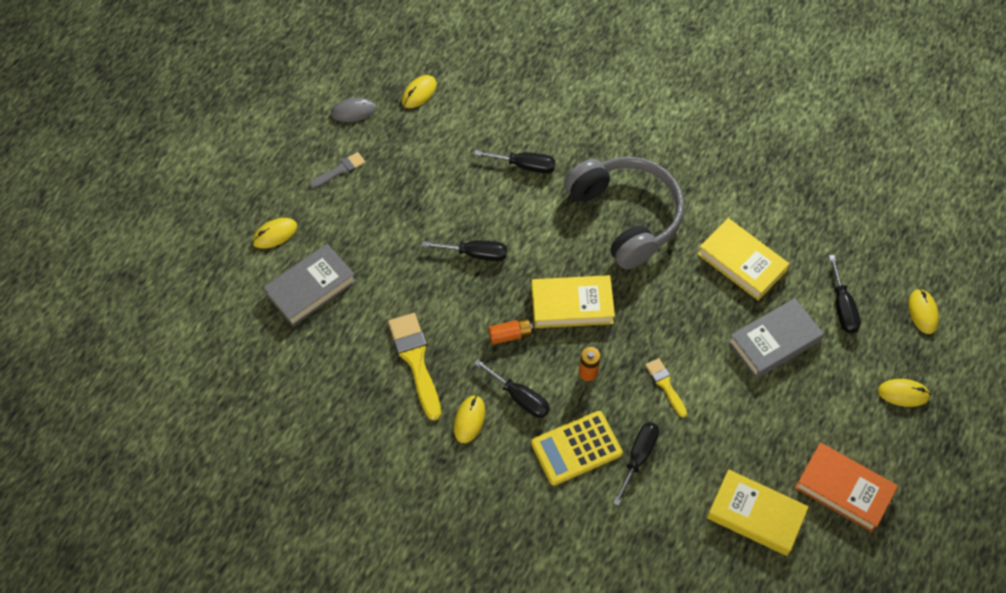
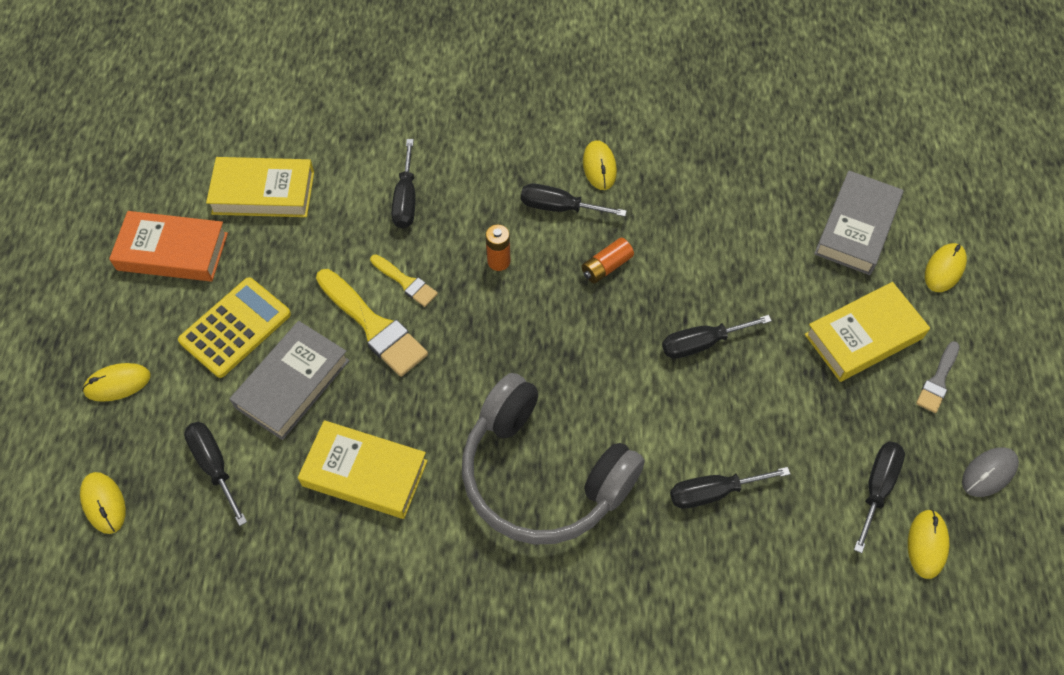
camera: 155 degrees right, 0 degrees up
yellow brush [388,313,441,421] -> yellow brush moved to [316,269,428,377]
yellow book [531,275,615,328] -> yellow book moved to [804,282,930,382]
yellow calculator [531,411,623,485] -> yellow calculator moved to [178,277,291,378]
none -> black screwdriver [854,441,905,553]

